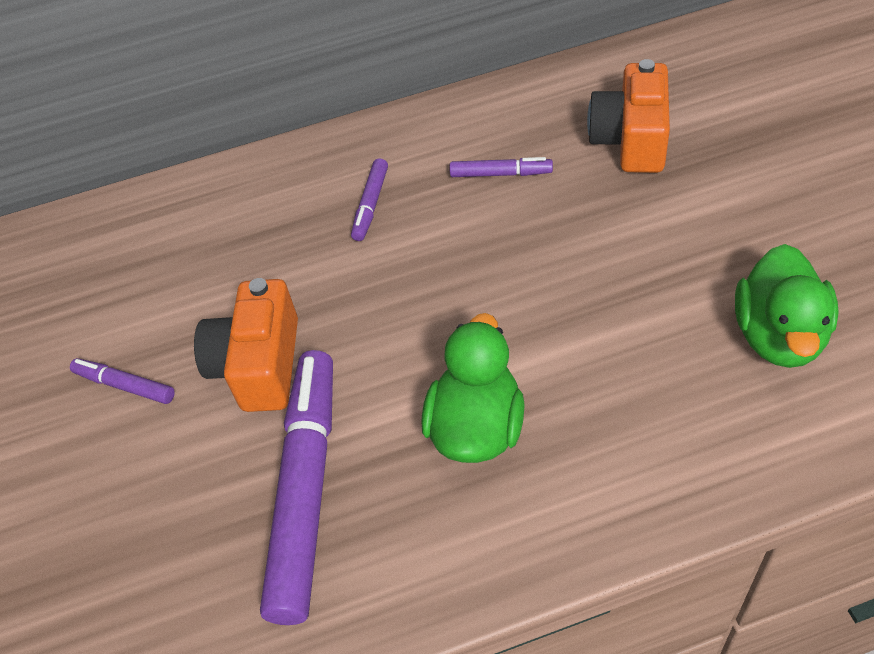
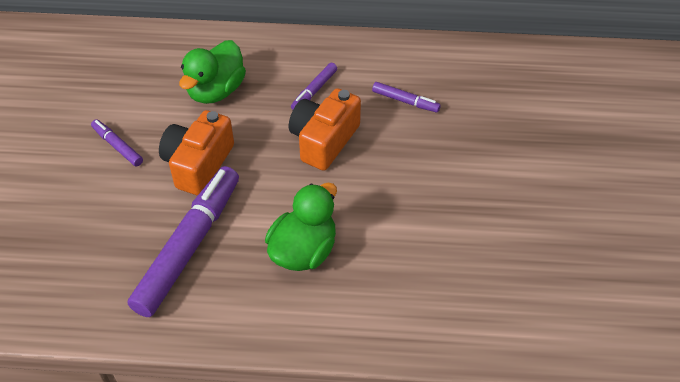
camera: 15 degrees right, 0 degrees up
orange camera [587,59,670,173] -> orange camera moved to [289,88,361,171]
green duck [735,244,839,368] -> green duck moved to [179,40,246,104]

